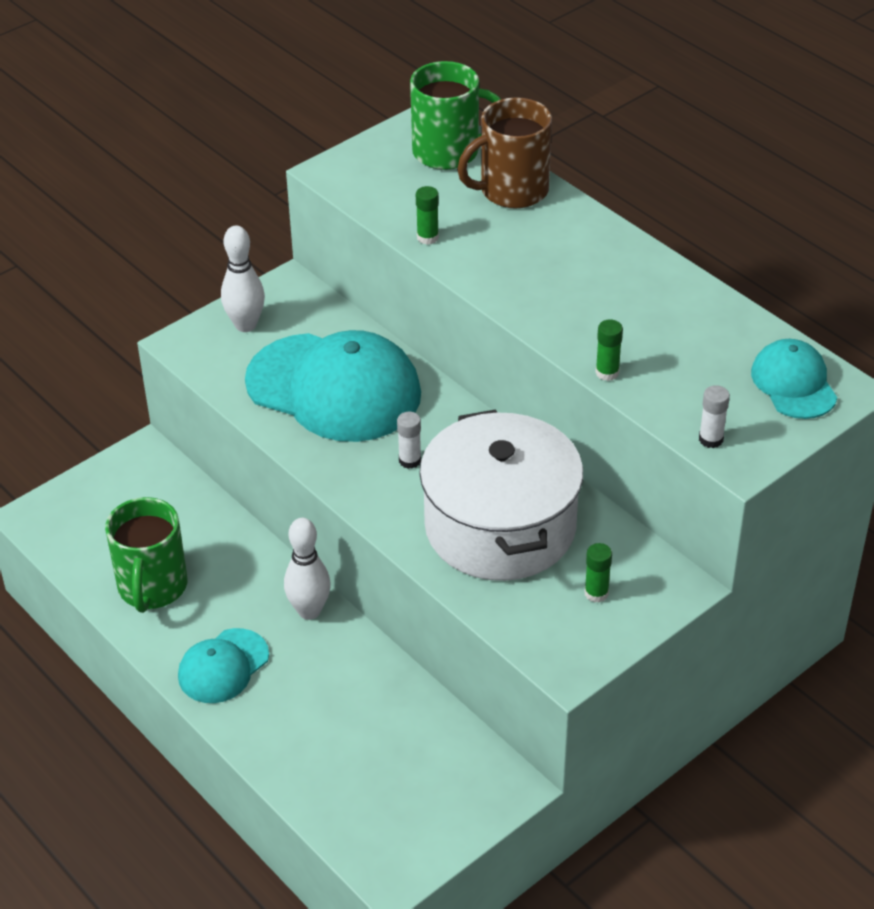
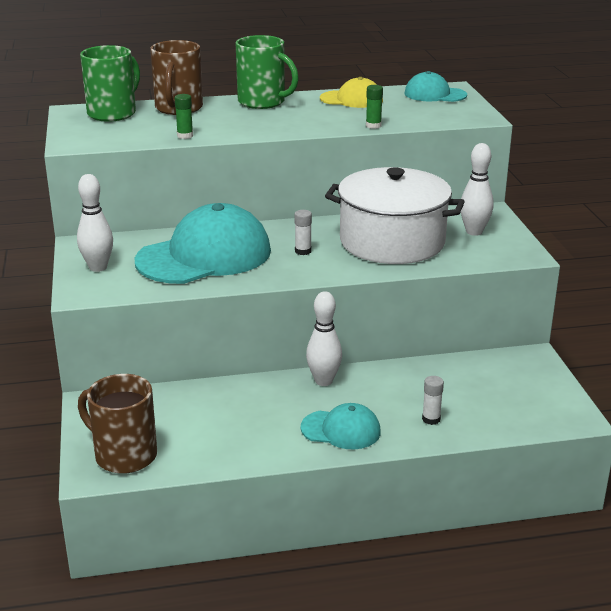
camera: 60 degrees left, 15 degrees down
green mug [105,497,187,613] -> green mug moved to [235,35,299,109]
turquoise cap [178,628,269,703] -> turquoise cap turned 60 degrees counterclockwise [301,403,381,450]
green glue stick [585,543,612,603] -> white bowling pin [461,143,494,236]
white glue stick [699,385,730,448] -> white glue stick moved to [422,376,444,425]
none -> brown mug [78,374,157,474]
none -> yellow cap [320,77,383,108]

